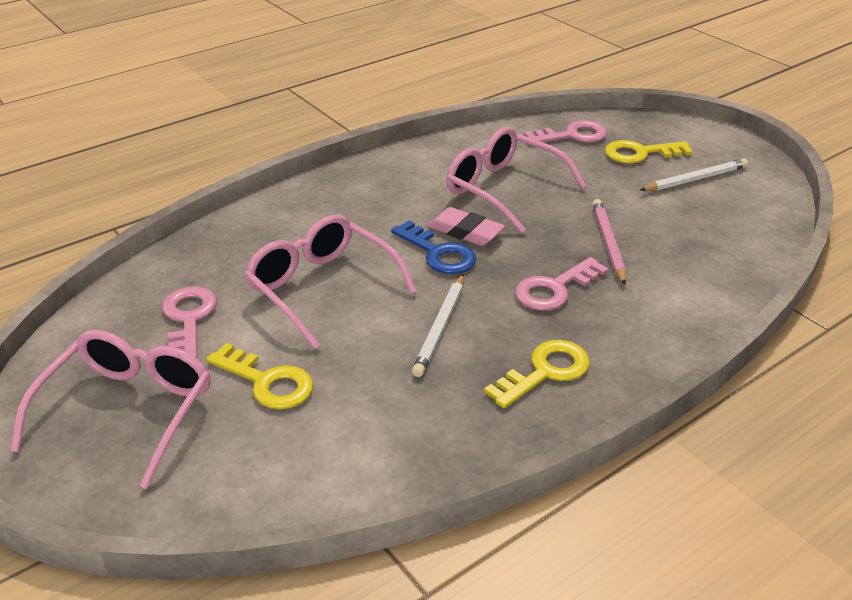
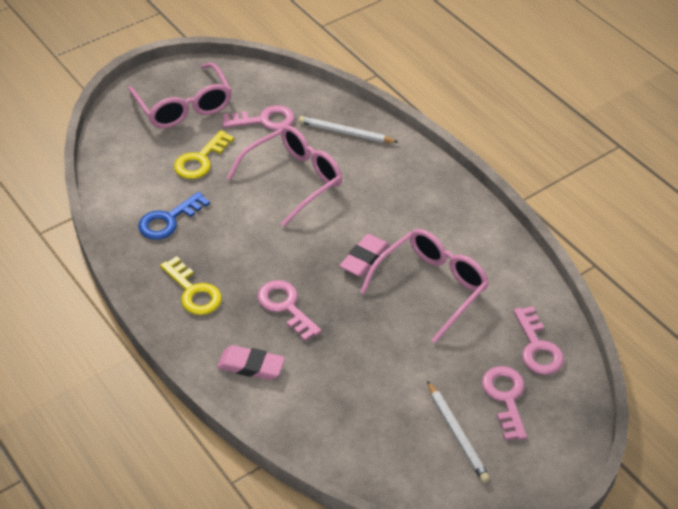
camera: 90 degrees right, 10 degrees up
pink glasses [11,330,211,489] -> pink glasses turned 45 degrees clockwise [128,62,232,128]
blue key [391,220,477,274] -> blue key moved to [138,192,210,240]
white pencil [412,274,464,377] -> white pencil moved to [299,116,398,143]
pink pencil [592,199,626,285] -> none
yellow key [605,140,693,163] -> pink key [482,366,527,440]
none -> pink eraser [217,345,285,380]

